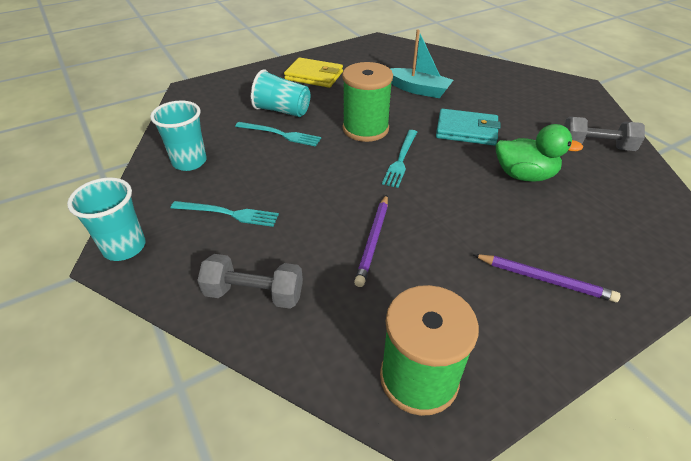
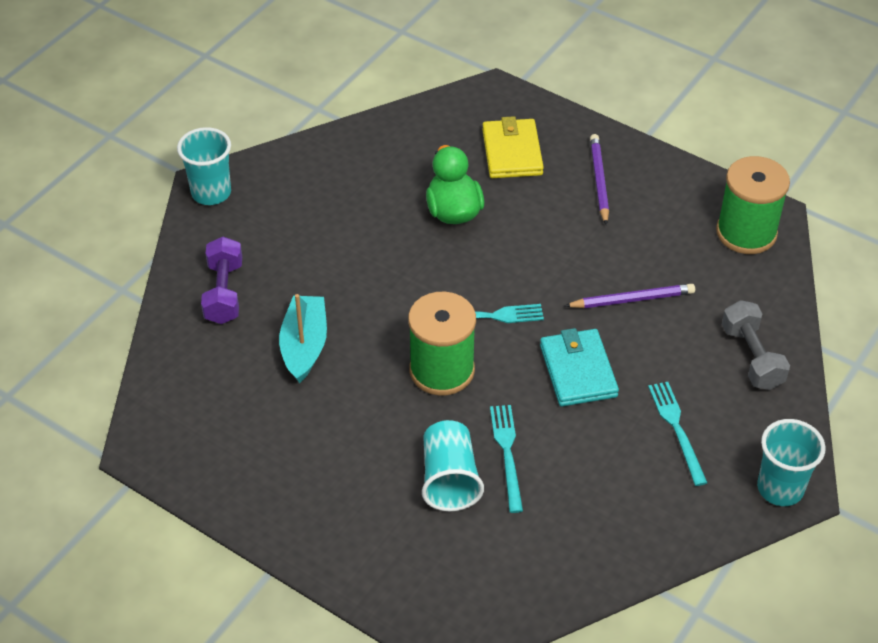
camera: 115 degrees left, 5 degrees up
turquoise cup [150,100,207,171] -> turquoise cup moved to [177,127,231,205]
yellow wallet [284,57,343,88] -> yellow wallet moved to [482,116,544,178]
turquoise wallet [436,109,500,145] -> turquoise wallet moved to [540,328,619,407]
grey dumbbell [564,117,645,151] -> none
none -> purple dumbbell [201,237,242,324]

